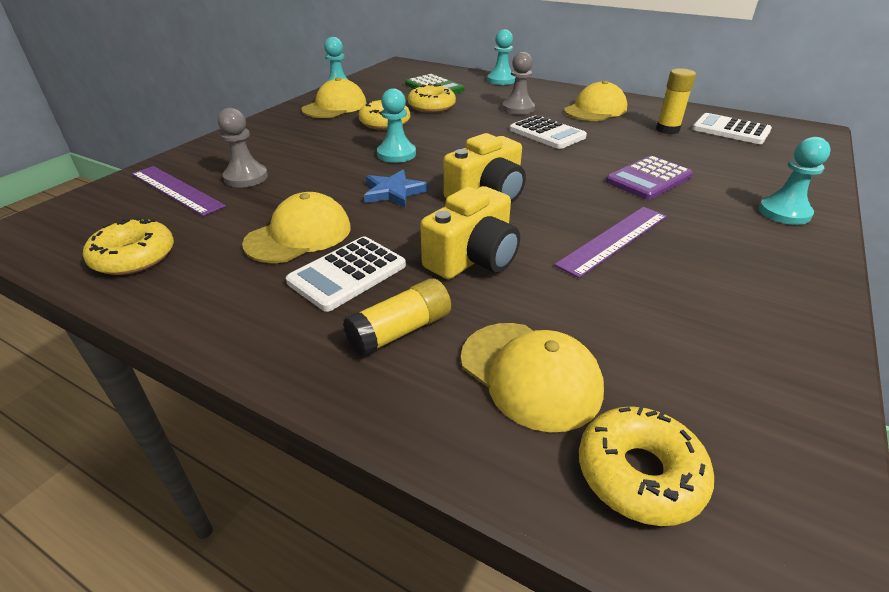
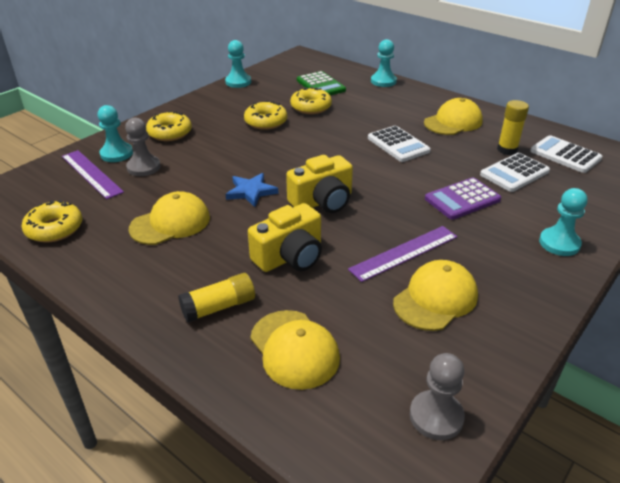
camera: 10 degrees right, 0 degrees up
white calculator [286,236,406,312] -> white calculator moved to [480,153,550,192]
yellow cap [302,77,366,118] -> yellow cap moved to [393,260,478,331]
turquoise pawn [377,88,416,163] -> turquoise pawn moved to [98,105,133,162]
grey pawn [502,52,535,115] -> grey pawn moved to [410,353,465,440]
yellow donut [579,406,714,526] -> yellow donut moved to [146,111,192,141]

